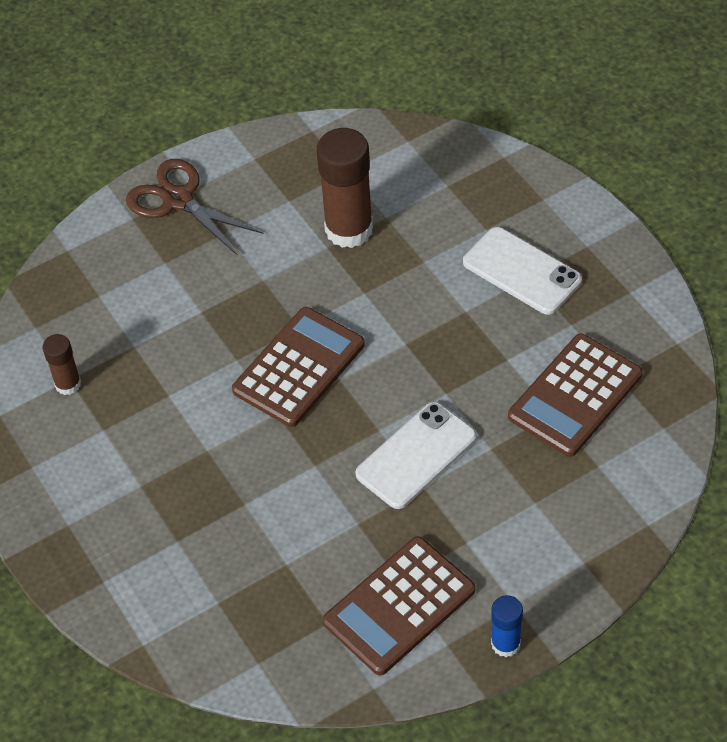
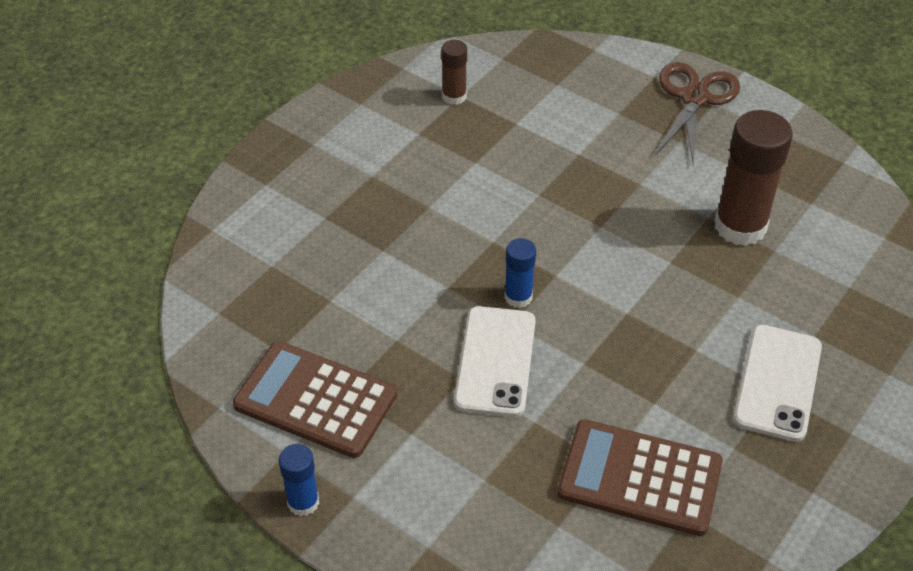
camera: 65 degrees right, 5 degrees down
brown calculator [232,307,365,427] -> none
white phone [355,402,477,509] -> white phone turned 75 degrees clockwise [454,306,536,417]
none -> blue glue stick [504,238,536,308]

